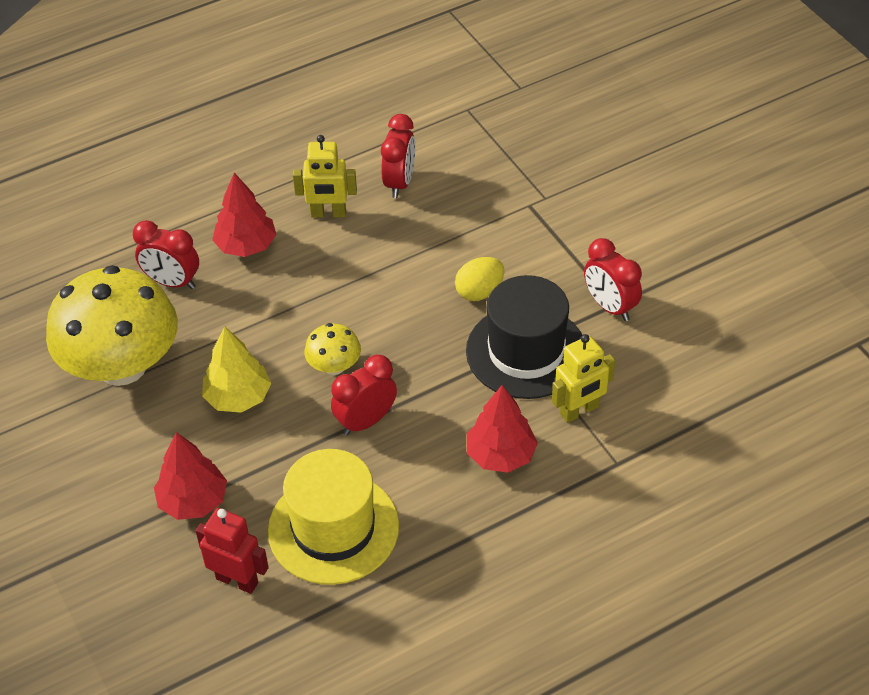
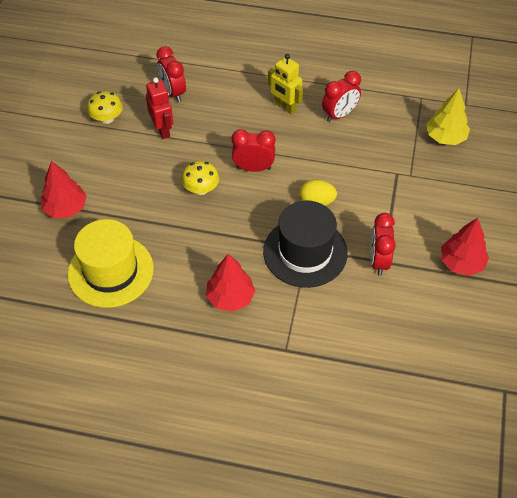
camera: 40 degrees right, 5 degrees up
yellow mushroom [46,265,178,386] -> yellow mushroom [87,91,123,124], size x0.44
red robot [196,508,269,594] -> red robot moved to [146,77,173,139]
yellow tree [202,326,271,413] -> yellow tree moved to [426,88,470,145]
red tree [212,173,277,257] -> red tree moved to [441,218,489,276]
red clock [331,355,397,435] -> red clock moved to [232,129,275,172]
yellow robot [552,334,615,423] -> none

